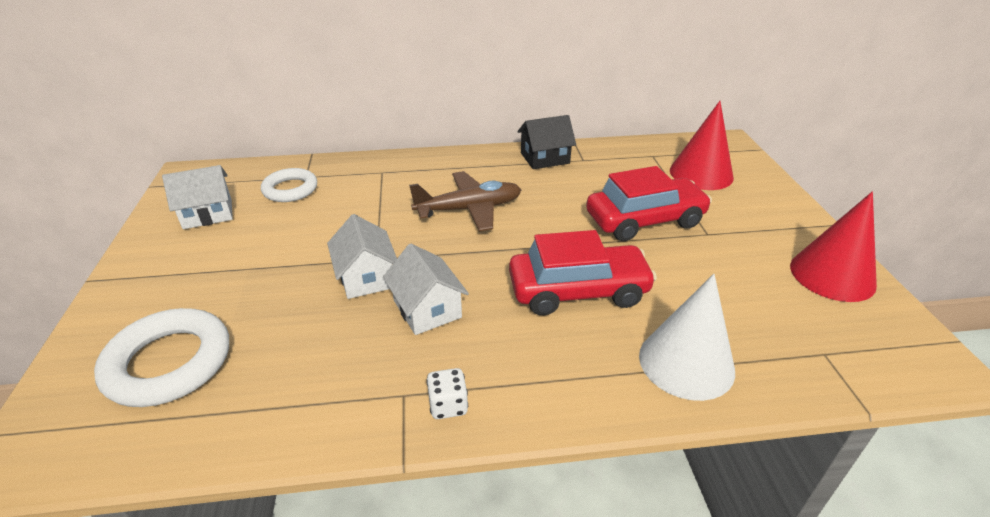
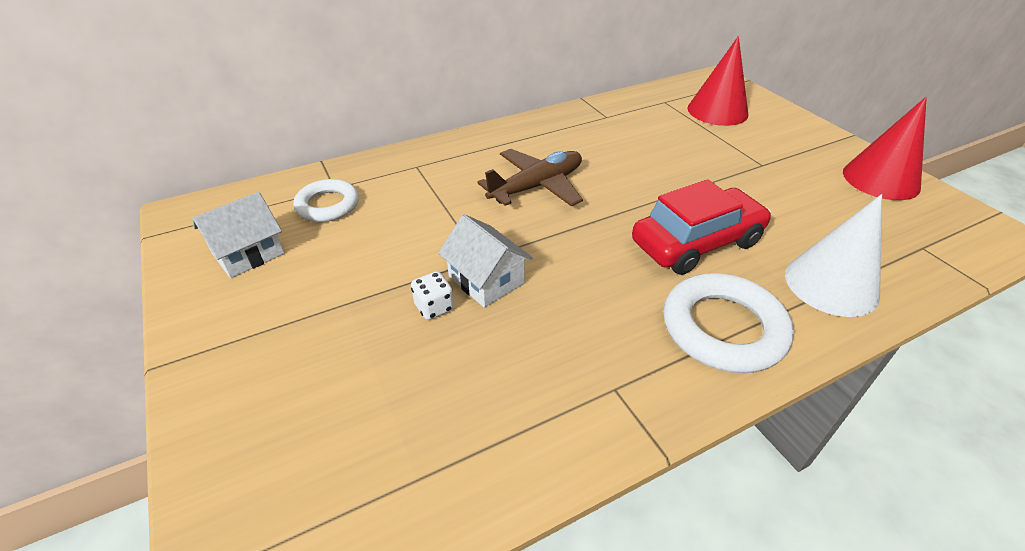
camera: 20 degrees left, 5 degrees up
white ring [94,308,229,407] -> white ring moved to [663,273,794,373]
white house [383,244,469,335] -> none
white dice [426,368,468,419] -> white dice moved to [411,271,454,320]
black house [518,115,576,169] -> none
red car [586,166,712,241] -> none

